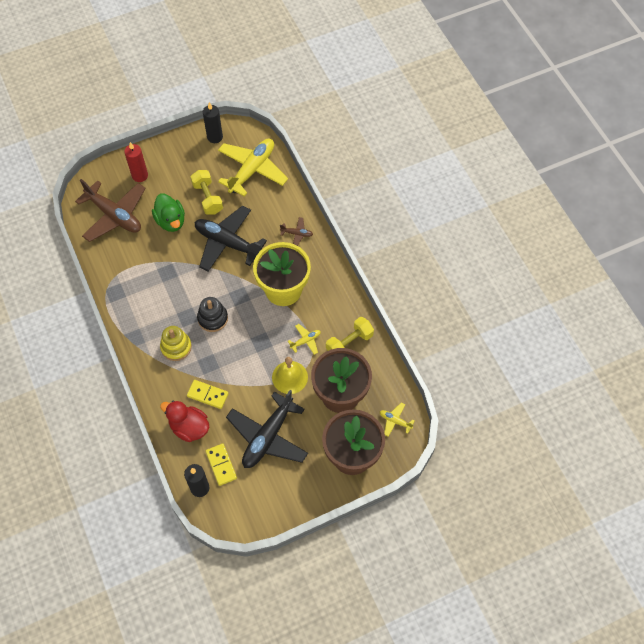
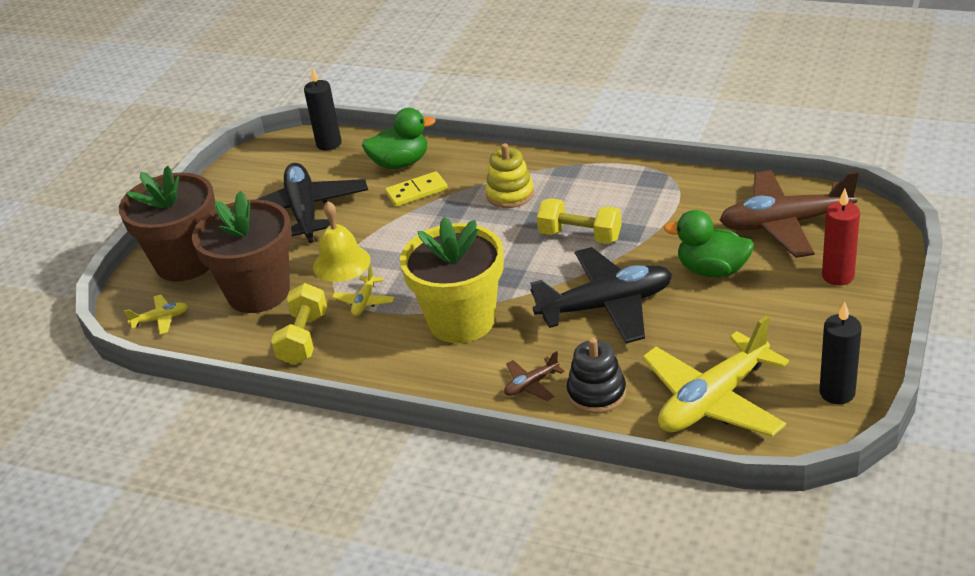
camera: 140 degrees right, 25 degrees down
red duck [160,401,209,442] -> green duck [362,108,436,169]
yellow dumbbell [191,170,223,215] -> yellow dumbbell moved to [537,198,622,244]
black stacking toy [197,297,228,332] -> black stacking toy moved to [566,338,626,414]
yellow domino [206,444,237,486] -> none
yellow plane [218,139,288,197] -> yellow plane turned 60 degrees clockwise [642,316,789,437]

